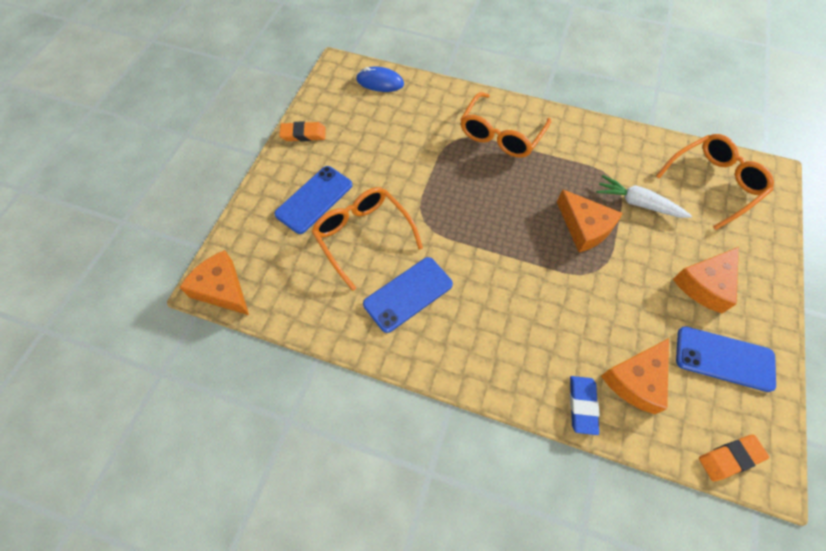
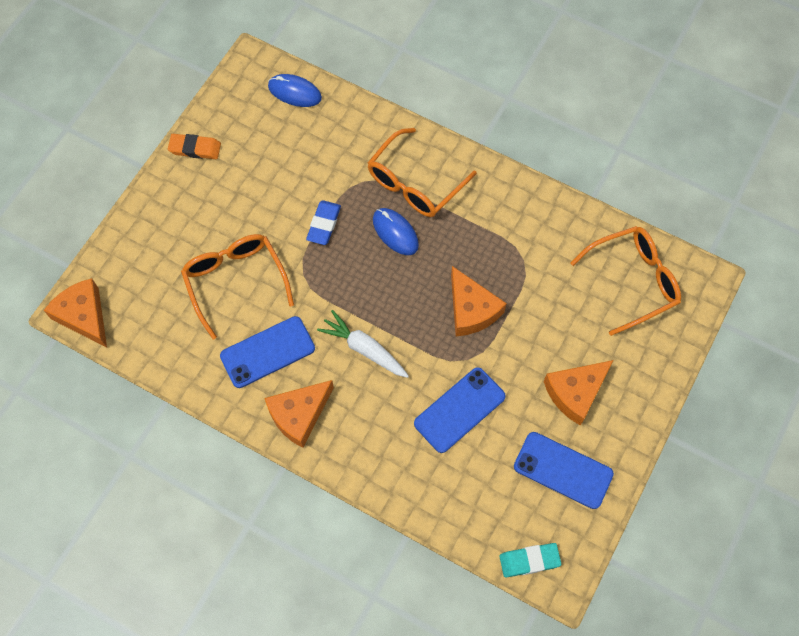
camera: 10 degrees right, 5 degrees up
blue phone [274,166,352,234] -> blue phone moved to [414,367,506,453]
blue eraser [570,376,600,435] -> blue eraser moved to [306,200,341,245]
white carrot [596,175,692,218] -> white carrot moved to [317,310,409,378]
orange cheese [601,338,669,414] -> orange cheese moved to [264,380,334,448]
orange eraser [699,434,769,481] -> turquoise eraser [499,543,561,577]
none -> blue mouse [373,208,419,255]

